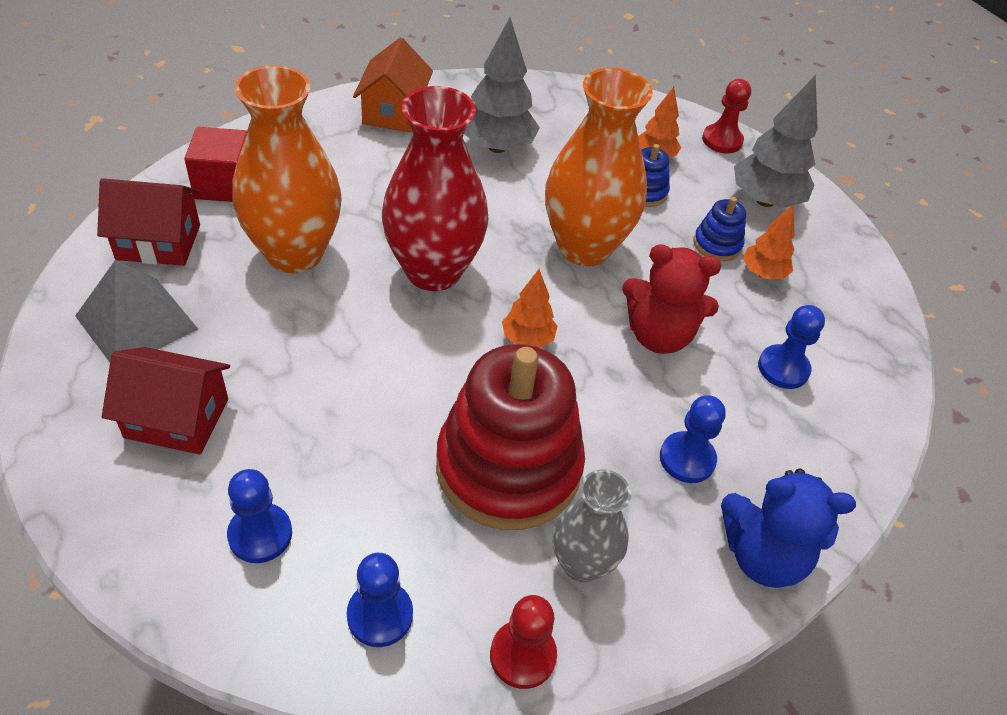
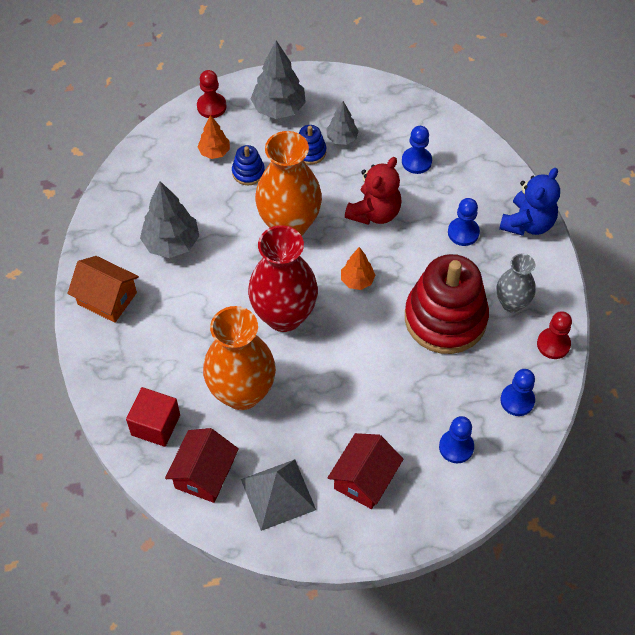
camera: 65 degrees left, 10 degrees up
orange tree [743,205,795,279] -> grey tree [326,101,359,145]

